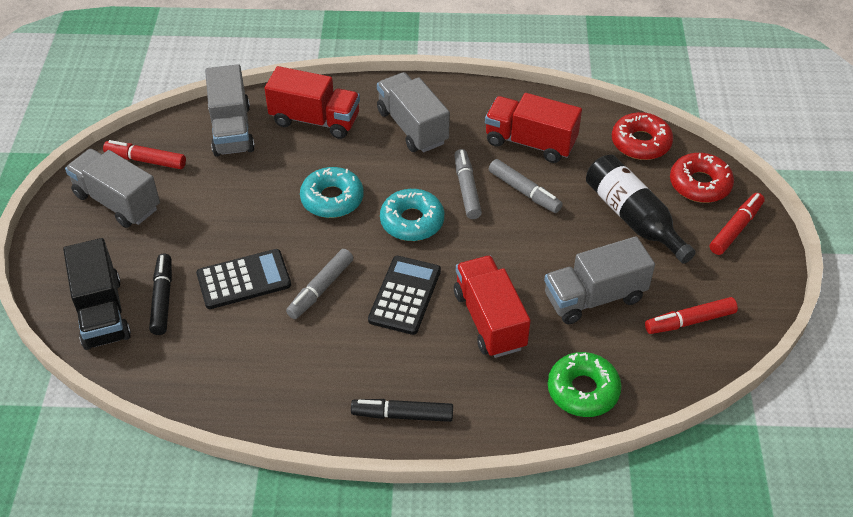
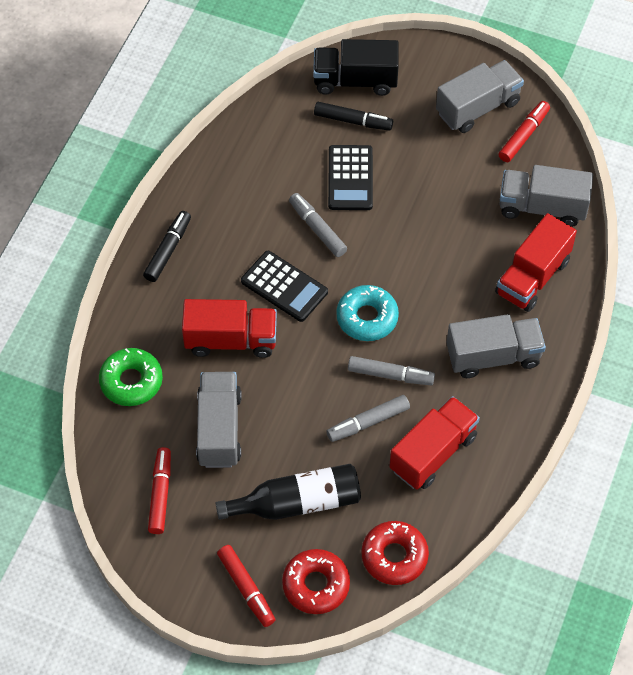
camera: 110 degrees right, 10 degrees up
turquoise donut [300,167,364,218] -> none

